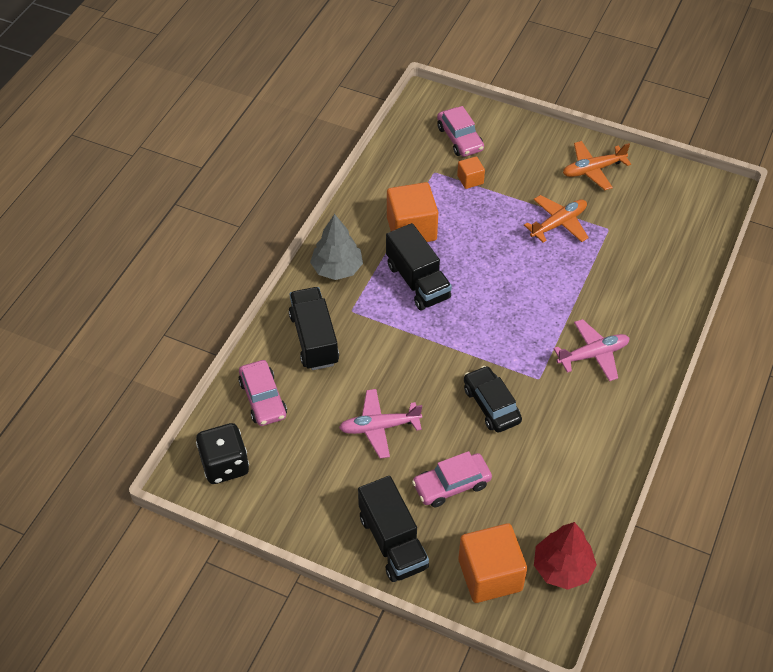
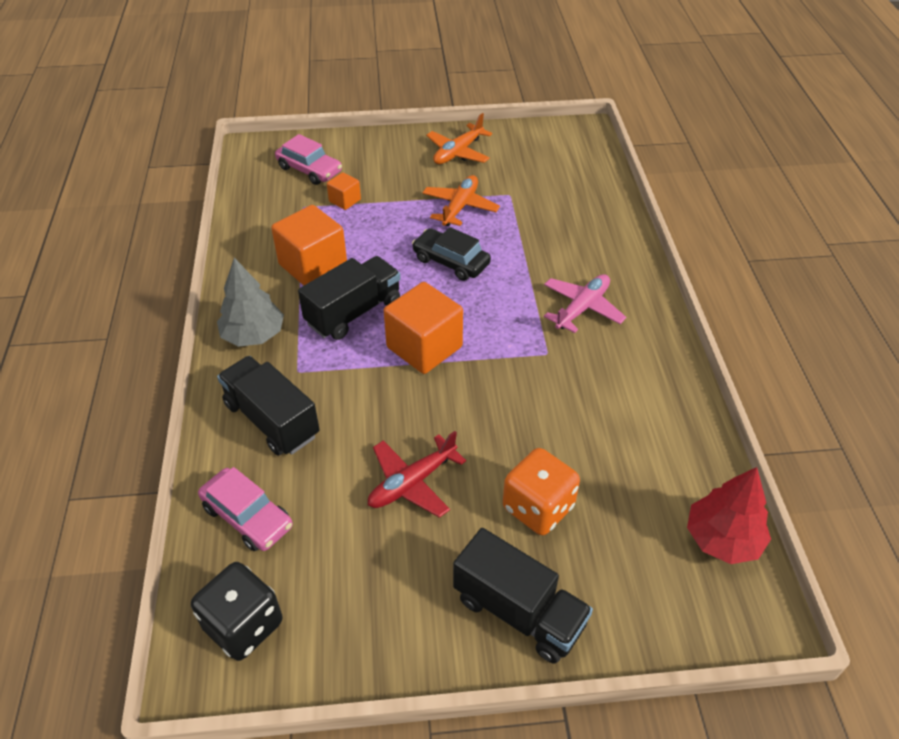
camera: 30 degrees left, 5 degrees down
pink plane [339,389,422,458] -> red plane [368,431,466,518]
black truck [386,223,452,310] -> black truck turned 75 degrees counterclockwise [298,256,401,340]
pink car [412,451,492,507] -> orange dice [503,448,580,535]
orange cube [458,523,527,603] -> orange cube moved to [384,282,463,374]
black car [464,366,522,433] -> black car moved to [412,227,491,281]

